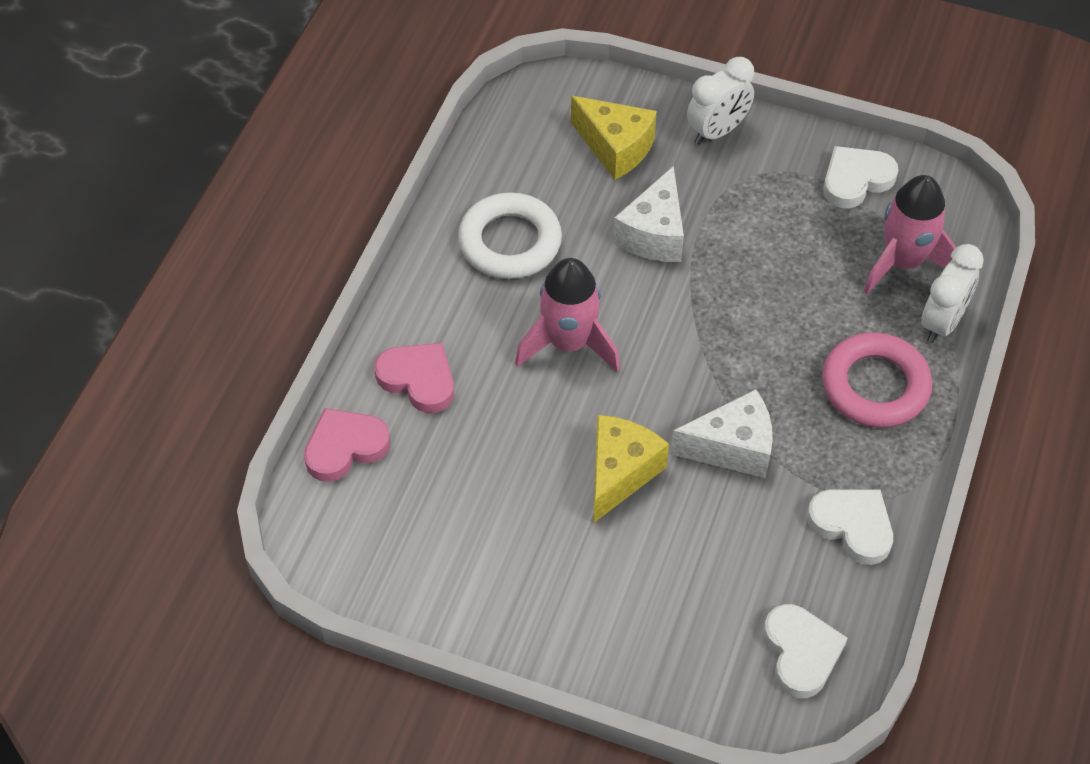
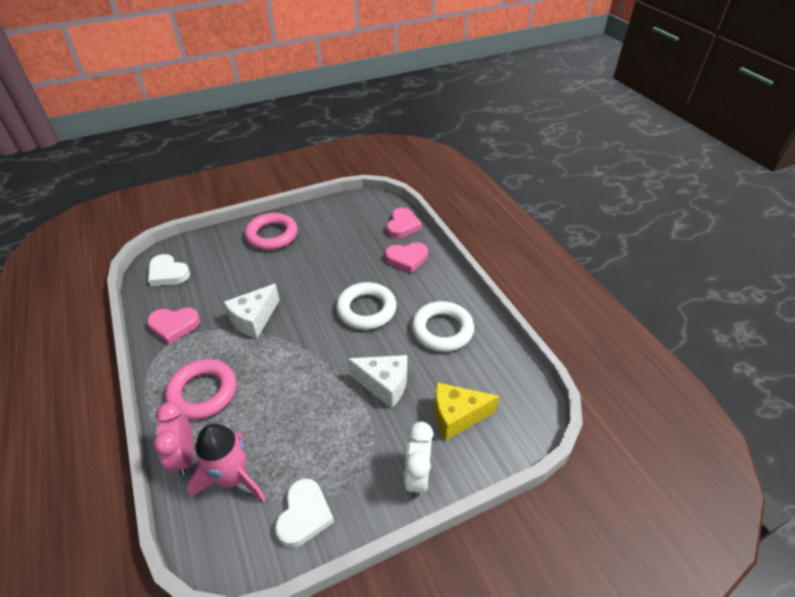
camera: 135 degrees right, 10 degrees down
pink rocket [515,258,620,372] -> white ring [336,282,396,330]
yellow cheese [593,415,669,523] -> none
white cheese [613,166,684,262] -> white cheese turned 135 degrees clockwise [347,355,407,408]
white heart [807,489,893,565] -> pink heart [147,308,200,344]
white clock [921,244,984,343] -> pink clock [153,402,194,476]
none -> pink ring [244,213,298,250]

